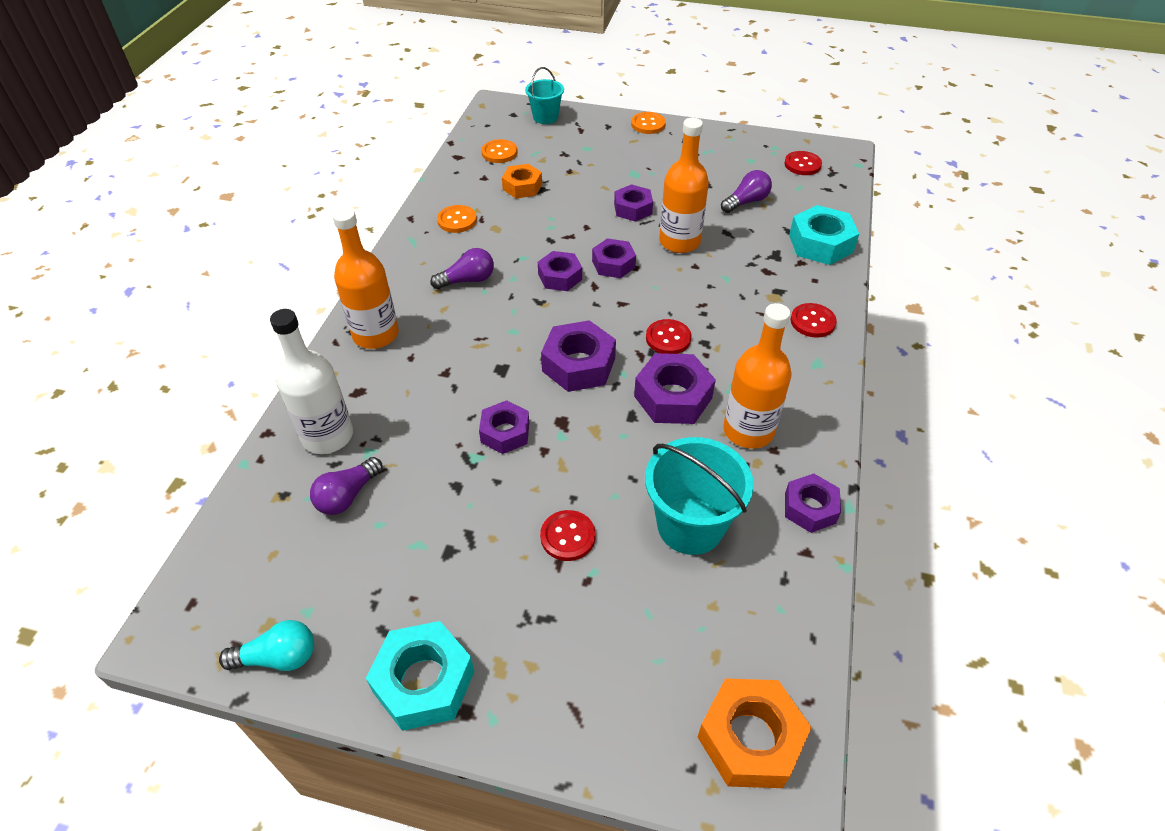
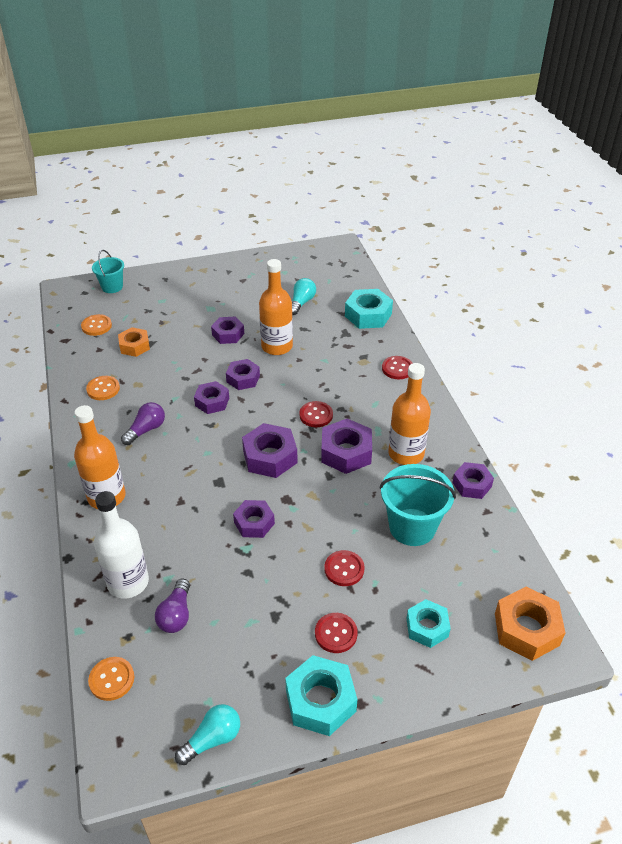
camera: 30 degrees left, 5 degrees down
orange button [631,112,666,134] -> orange button moved to [88,657,134,701]
purple light bulb [721,170,772,213] -> turquoise light bulb [292,278,316,315]
red button [784,151,822,175] -> red button moved to [315,613,358,653]
none -> turquoise nut [406,599,451,648]

